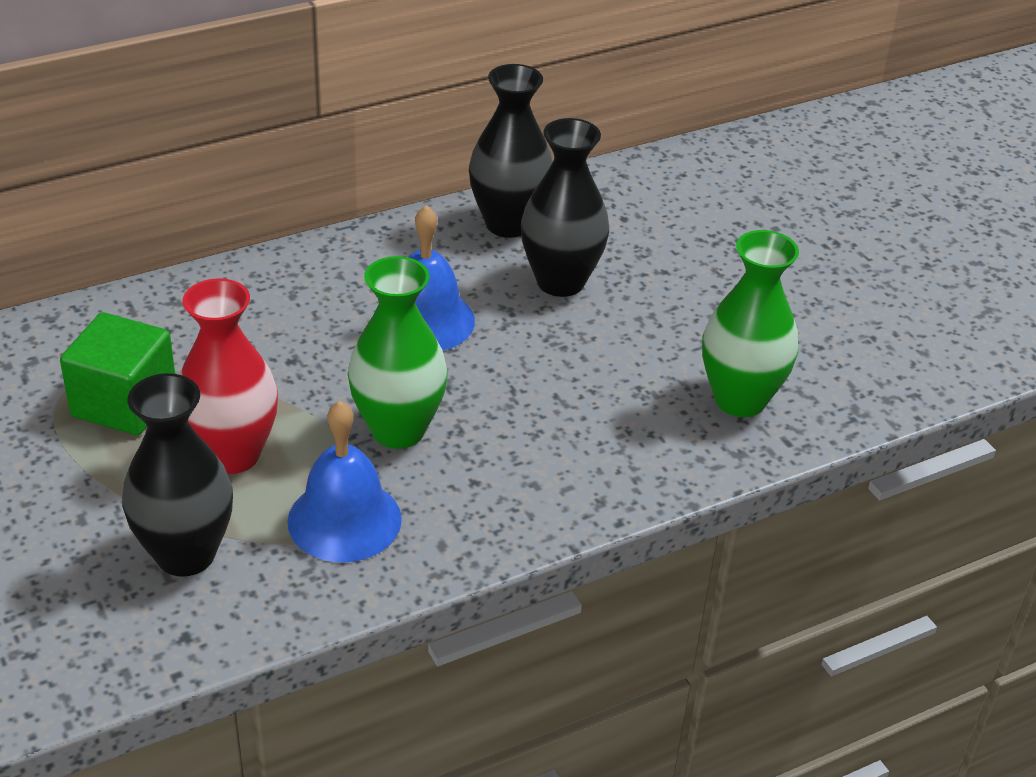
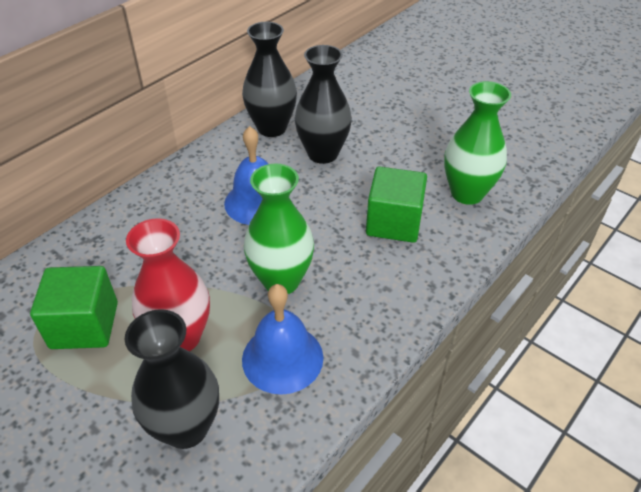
camera: 20 degrees left, 5 degrees up
none -> green cube [366,167,427,243]

